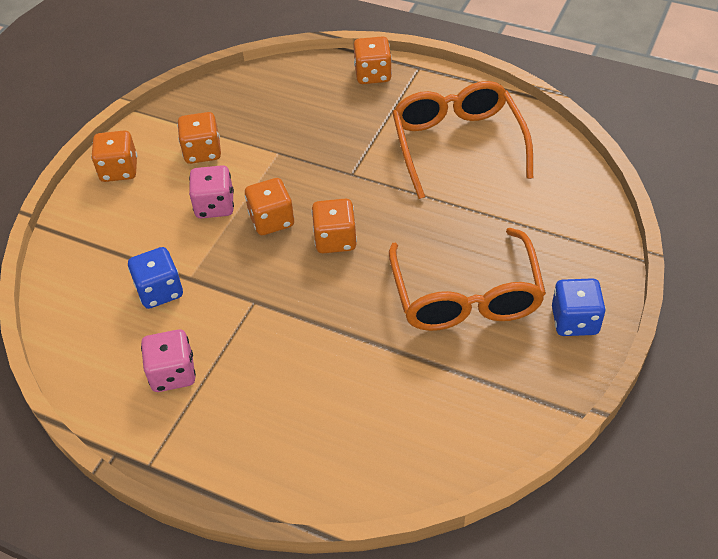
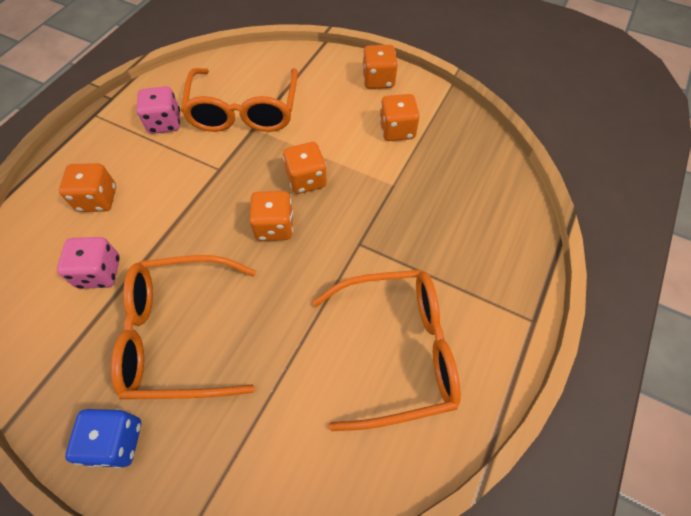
camera: 90 degrees right, 10 degrees up
blue dice [128,247,183,309] -> orange glasses [181,68,298,132]
pink dice [189,165,234,218] -> pink dice moved to [57,237,120,289]
orange dice [354,36,392,84] -> orange dice moved to [59,163,116,212]

